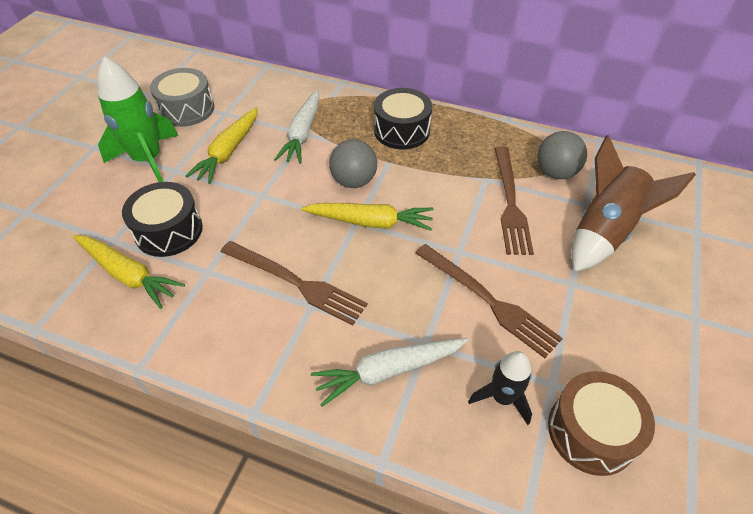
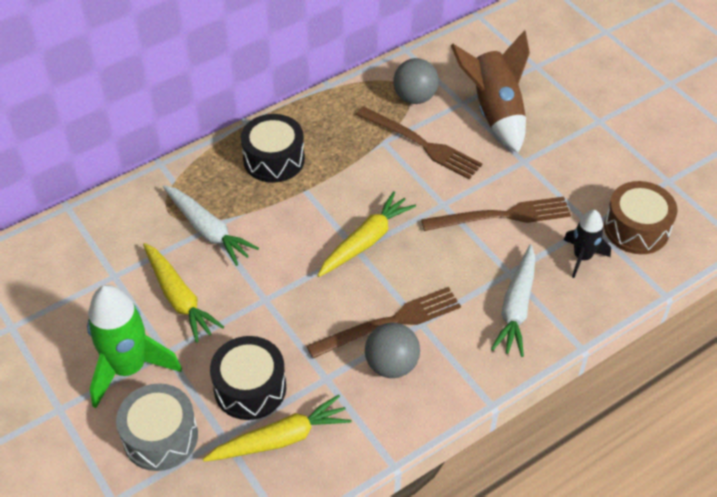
camera: 55 degrees left, 0 degrees up
grey drum [150,68,214,127] -> grey drum moved to [116,383,198,471]
grey ball [329,139,377,188] -> grey ball moved to [365,322,420,378]

